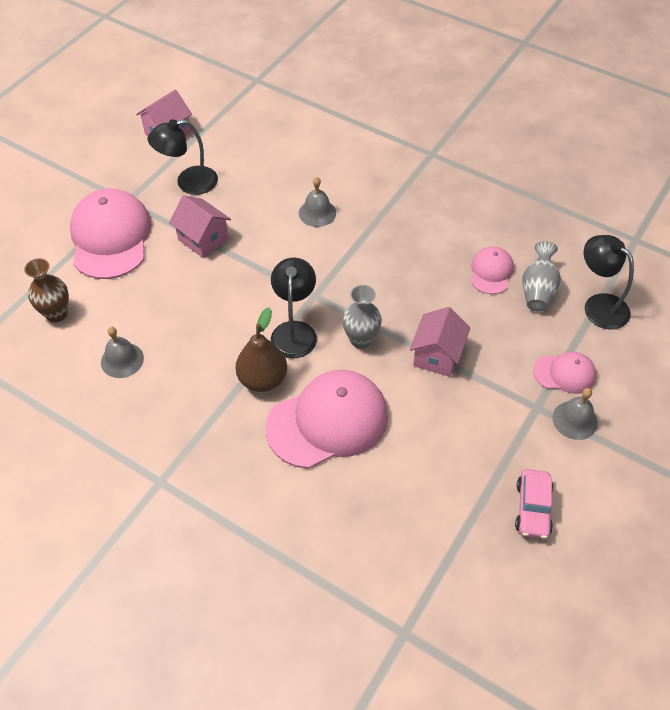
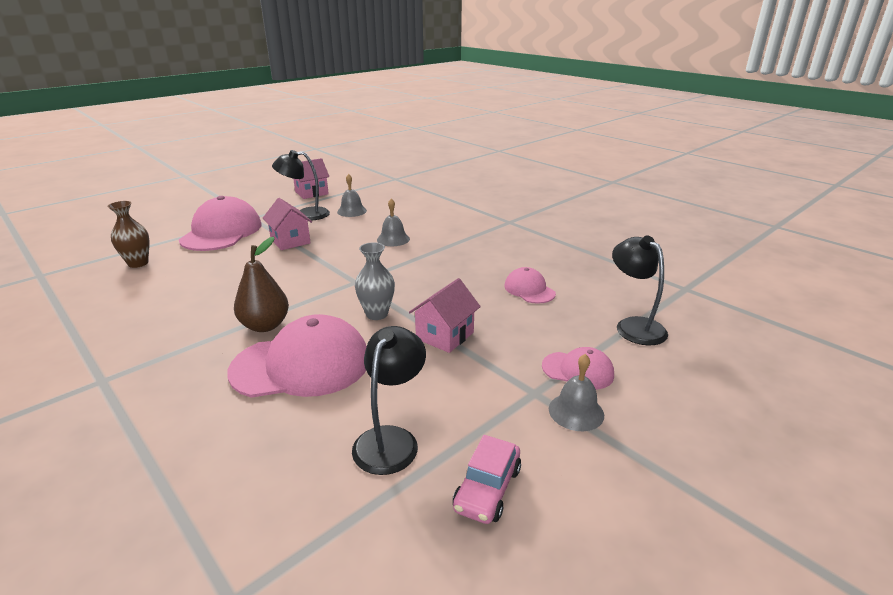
camera: 15 degrees right, 25 degrees down
grey bell [101,327,144,378] -> grey bell moved to [337,174,367,217]
black lamp [271,257,317,359] -> black lamp moved to [352,326,426,475]
pink cap [471,246,514,294] -> pink cap turned 60 degrees counterclockwise [504,267,556,304]
grey vase [522,241,561,312] -> none

